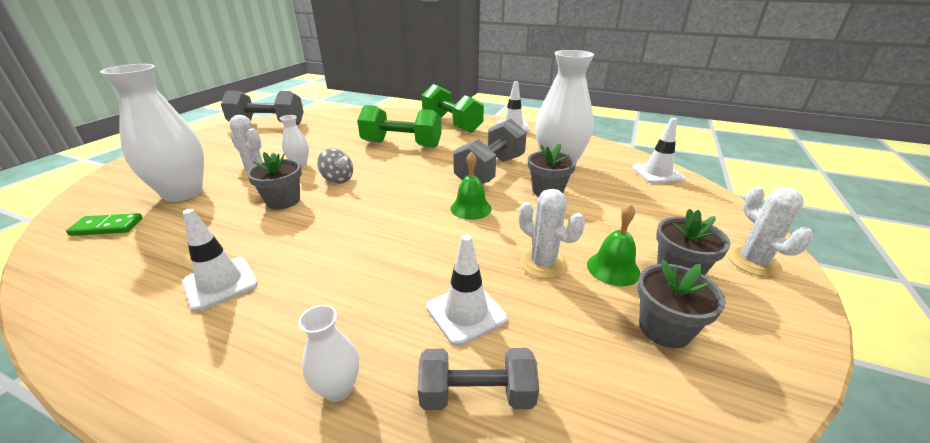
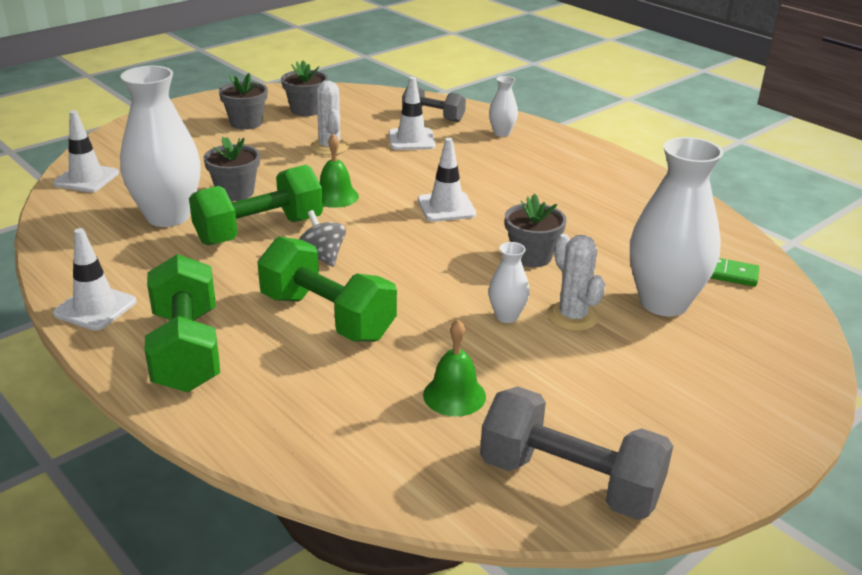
camera: 155 degrees left, 0 degrees up
white traffic cone [182,209,258,312] -> white traffic cone moved to [418,138,476,222]
grey spinning top [317,148,353,184] -> grey spinning top moved to [299,210,346,267]
grey dumbbell [453,118,527,184] -> green dumbbell [189,165,323,245]
green bell [587,204,640,286] -> green bell moved to [423,320,486,416]
white cactus [728,186,813,277] -> none

